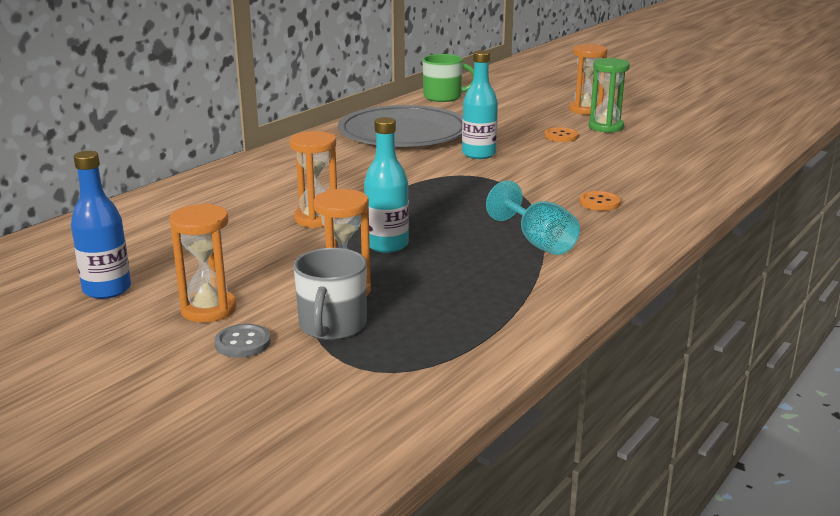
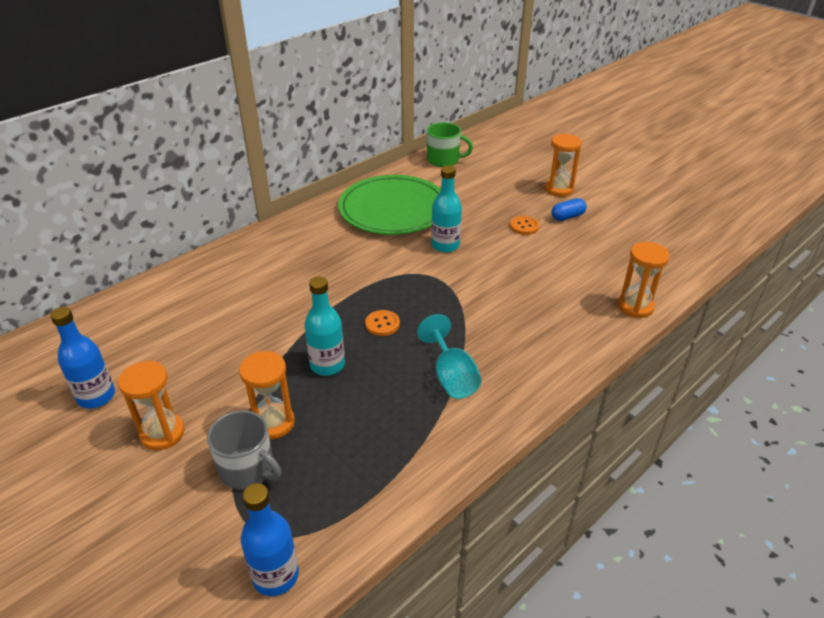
camera: 10 degrees right, 15 degrees up
grey button [214,324,271,358] -> none
orange hourglass [289,131,337,228] -> orange hourglass moved to [618,242,670,318]
grey mug [294,248,367,340] -> grey mug turned 75 degrees counterclockwise [207,410,282,490]
grey plate [338,105,463,147] -> green plate [338,175,441,235]
orange button [579,191,621,211] -> orange button moved to [365,310,400,336]
green hourglass [589,58,630,133] -> blue capsule [551,198,587,221]
none -> blue bottle [241,483,299,596]

